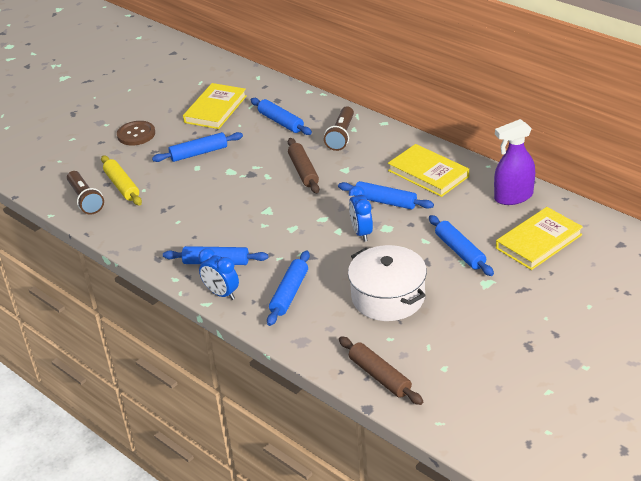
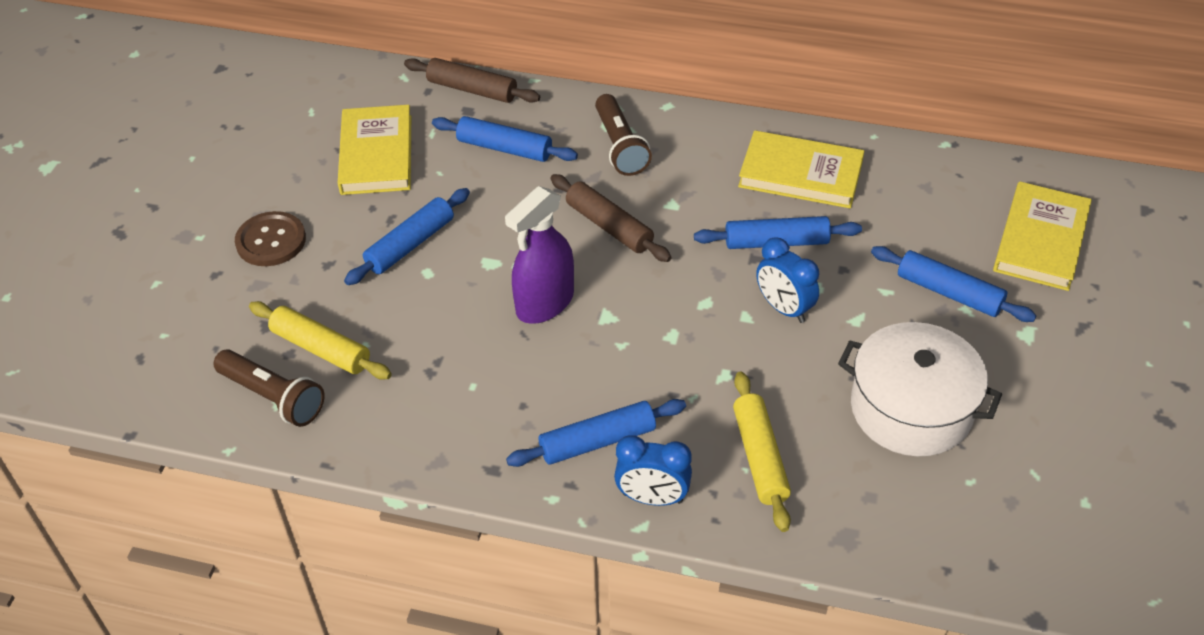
camera: 30 degrees left, 10 degrees up
blue rolling pin [267,251,310,326] -> yellow rolling pin [733,372,791,532]
brown rolling pin [339,336,423,405] -> brown rolling pin moved to [404,58,540,103]
purple spray bottle [494,119,535,205] -> purple spray bottle moved to [505,186,574,324]

